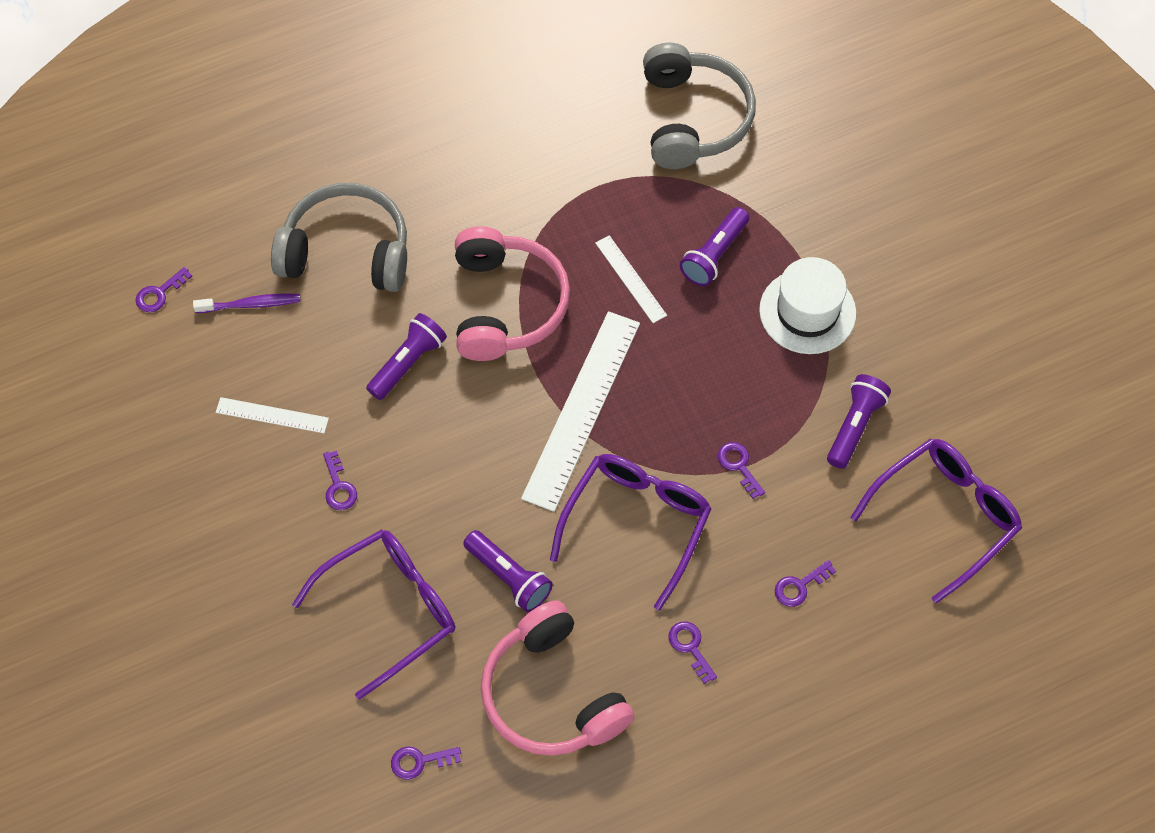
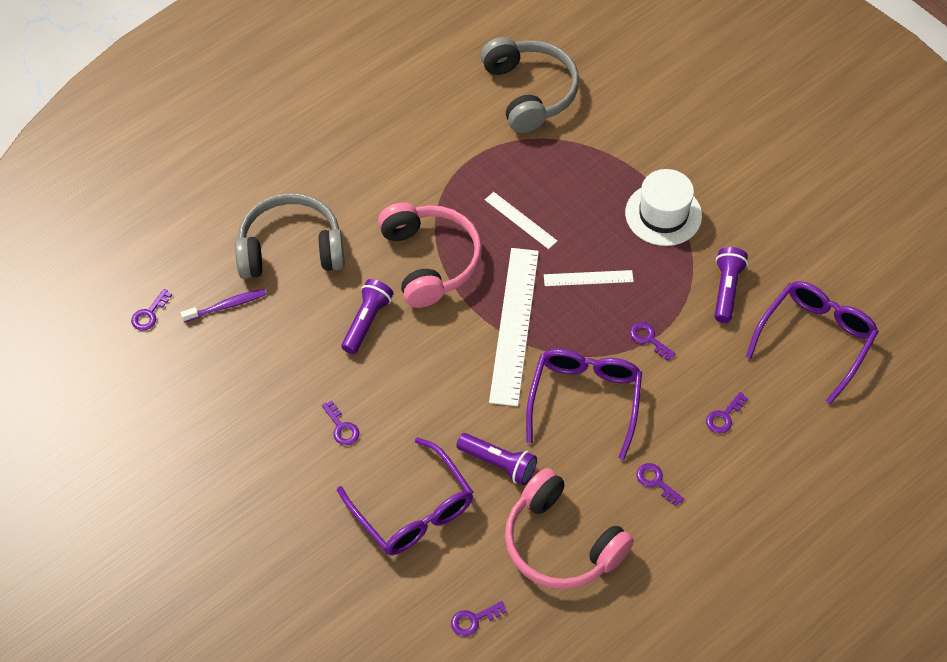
camera: 15 degrees left, 5 degrees down
white ruler [216,397,329,433] -> white ruler moved to [544,270,634,286]
purple glasses [292,529,456,700] -> purple glasses turned 105 degrees clockwise [337,437,473,555]
purple flashlight [680,207,749,286] -> none

